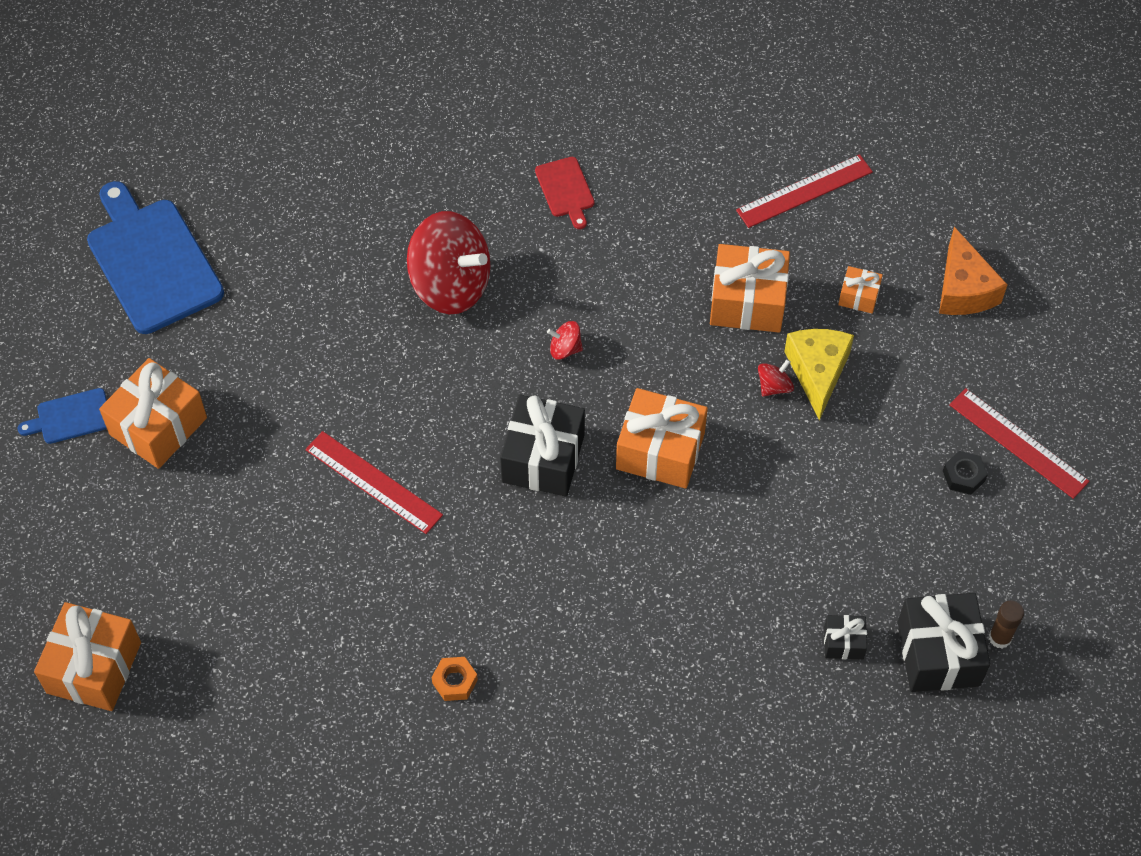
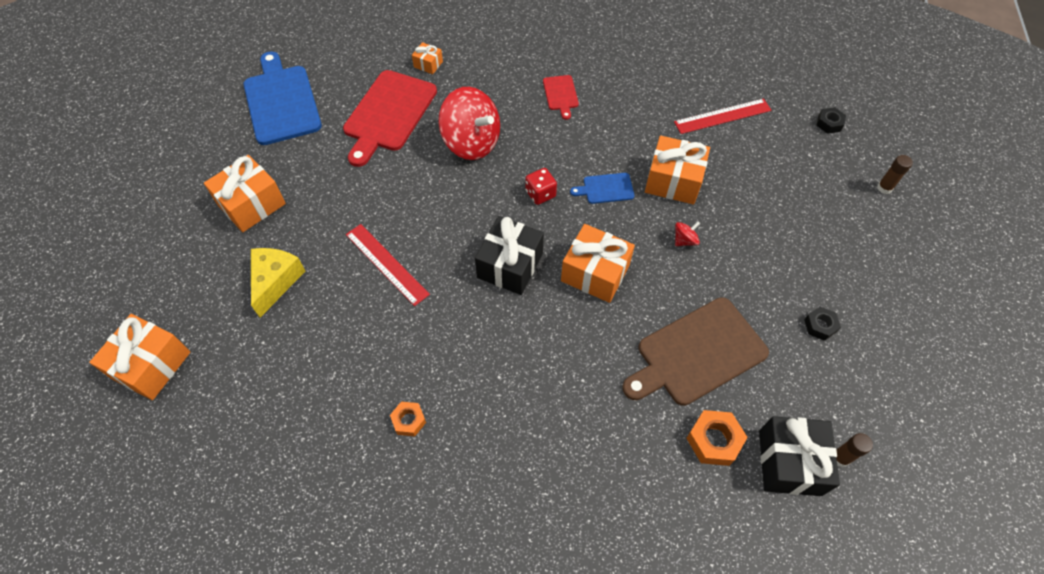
camera: 10 degrees right, 0 degrees up
blue cutting board [18,388,107,444] -> blue cutting board moved to [570,173,634,204]
red spinning top [547,321,583,360] -> red dice [525,168,557,205]
yellow cheese [784,329,854,420] -> yellow cheese moved to [251,248,305,317]
black gift [824,615,867,659] -> orange nut [686,410,748,466]
orange gift [838,266,883,314] -> orange gift moved to [412,42,443,74]
orange cheese [939,227,1008,315] -> none
red ruler [949,388,1090,499] -> none
none -> red cutting board [343,70,437,167]
none -> brown cutting board [623,297,769,406]
none -> black nut [816,107,846,134]
none -> brown glue stick [877,155,913,194]

